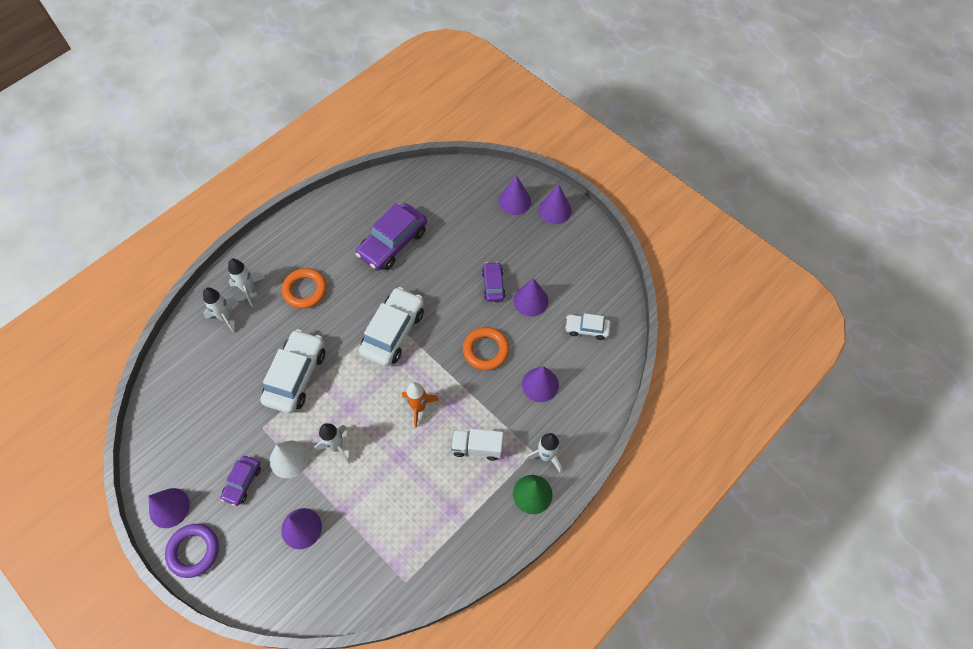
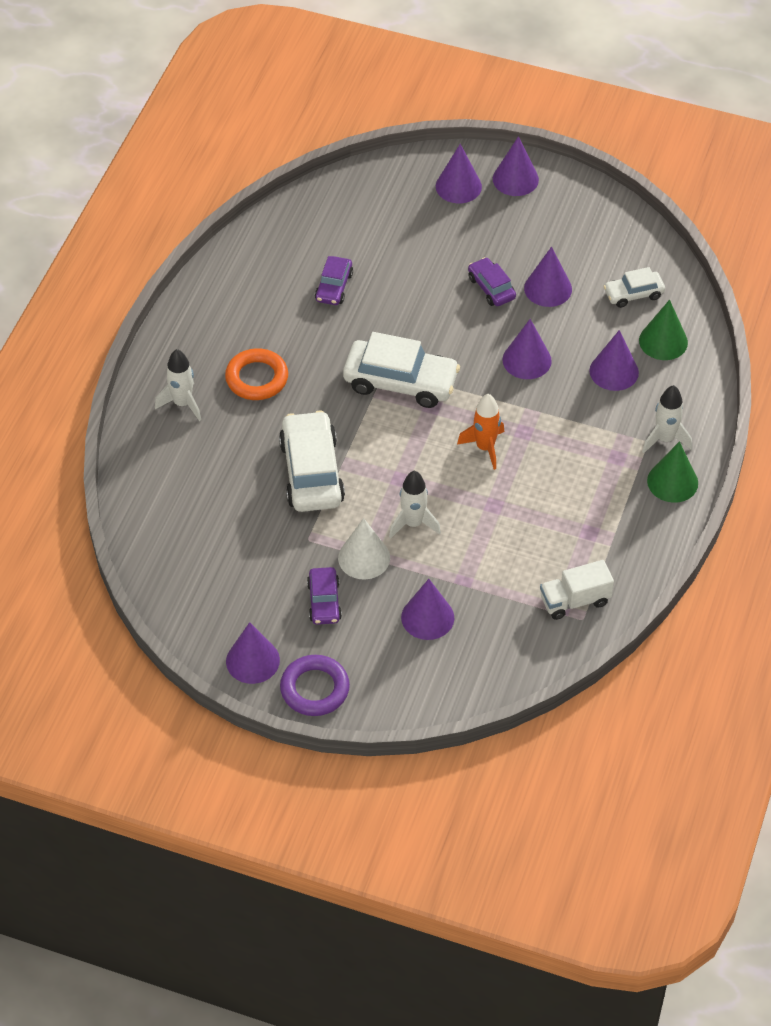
camera: 25 degrees left, 10 degrees down
white rocket [203,287,239,333] -> none
purple car [355,203,427,271] -> purple car [315,256,353,305], size x0.54
white car [359,287,424,367] -> white car turned 105 degrees clockwise [343,332,460,408]
white truck [451,429,503,461] -> white truck moved to [540,560,614,620]
orange ring [463,327,509,370] -> purple cone [502,319,552,379]
none -> green cone [639,300,688,360]

